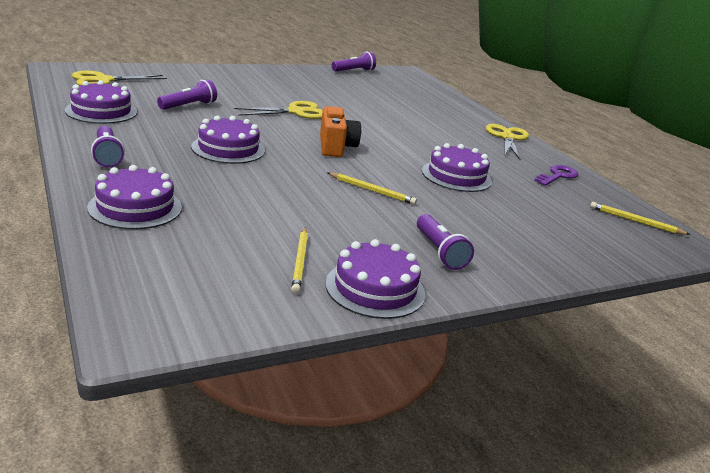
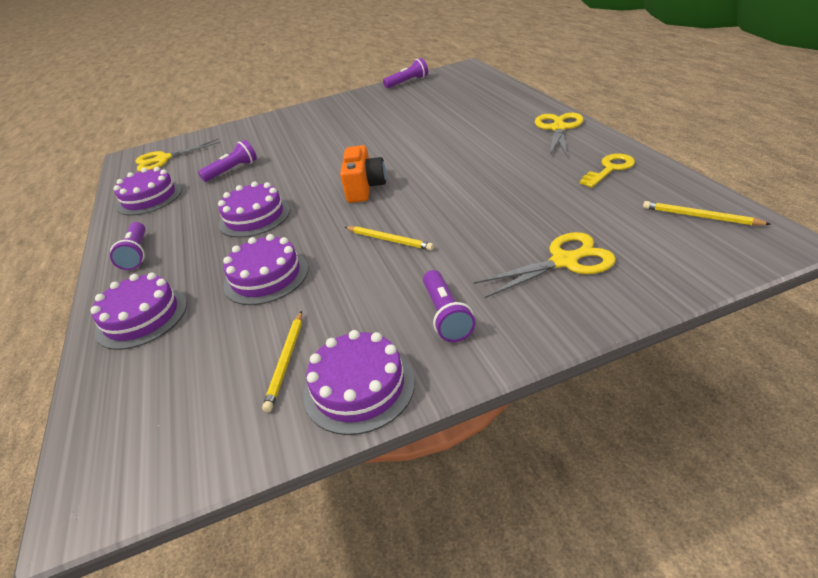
camera: 15 degrees right, 10 degrees up
yellow scissors [234,101,323,119] -> yellow scissors moved to [474,232,616,298]
purple cake [422,143,492,192] -> purple cake moved to [223,234,308,305]
purple key [535,165,578,186] -> yellow key [580,154,635,188]

